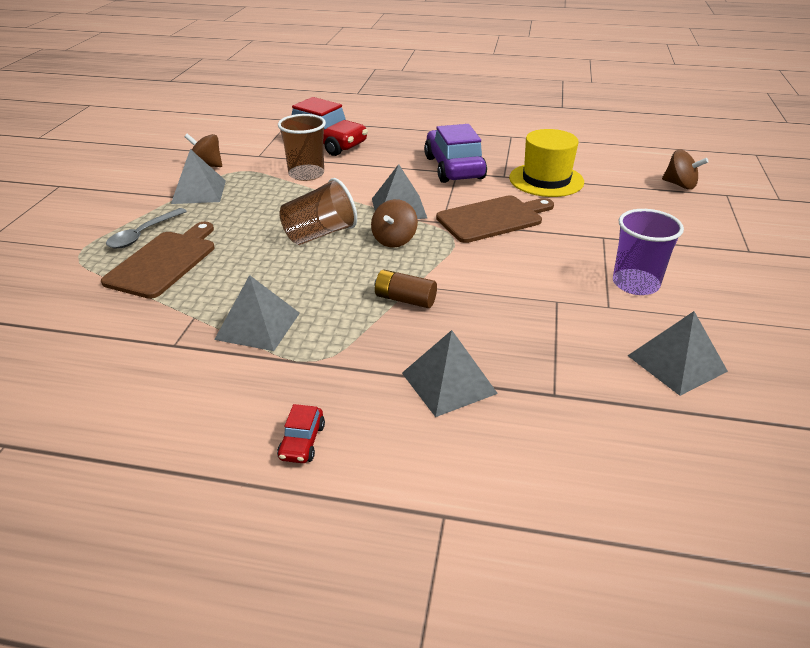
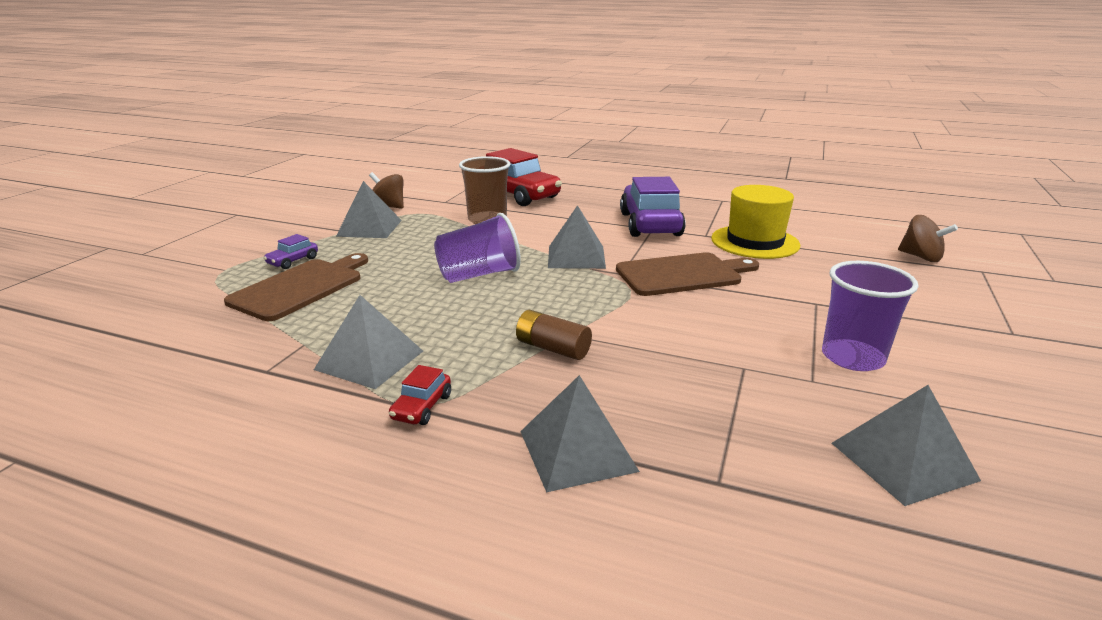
camera: 10 degrees right, 10 degrees down
grey spoon [106,208,187,248] -> purple car [263,234,318,269]
red car [277,404,325,463] -> red car moved to [389,365,451,425]
brown cup [279,178,357,245] -> purple cup [434,213,521,283]
brown spinning top [371,199,418,248] -> none

